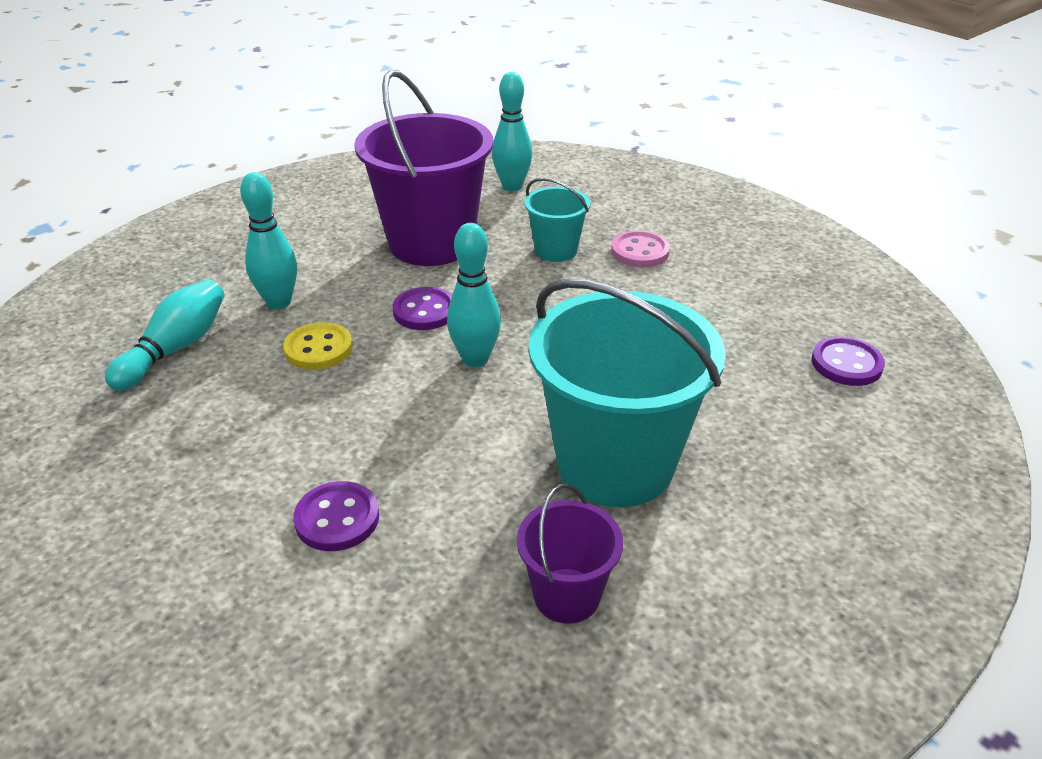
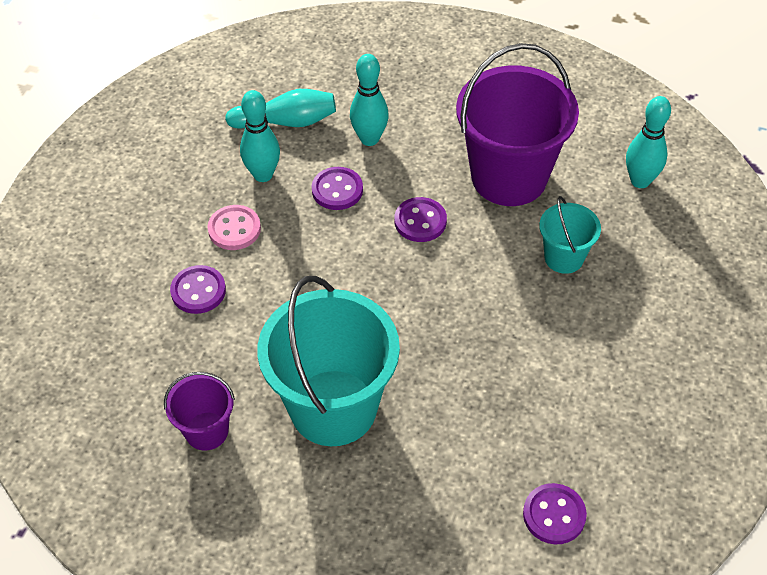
camera: 60 degrees right, 15 degrees up
yellow button [283,322,353,370] -> purple button [312,167,363,210]
turquoise bowling pin [447,223,501,367] -> turquoise bowling pin moved to [240,90,280,182]
pink button [611,231,670,267] -> pink button moved to [207,205,261,250]

